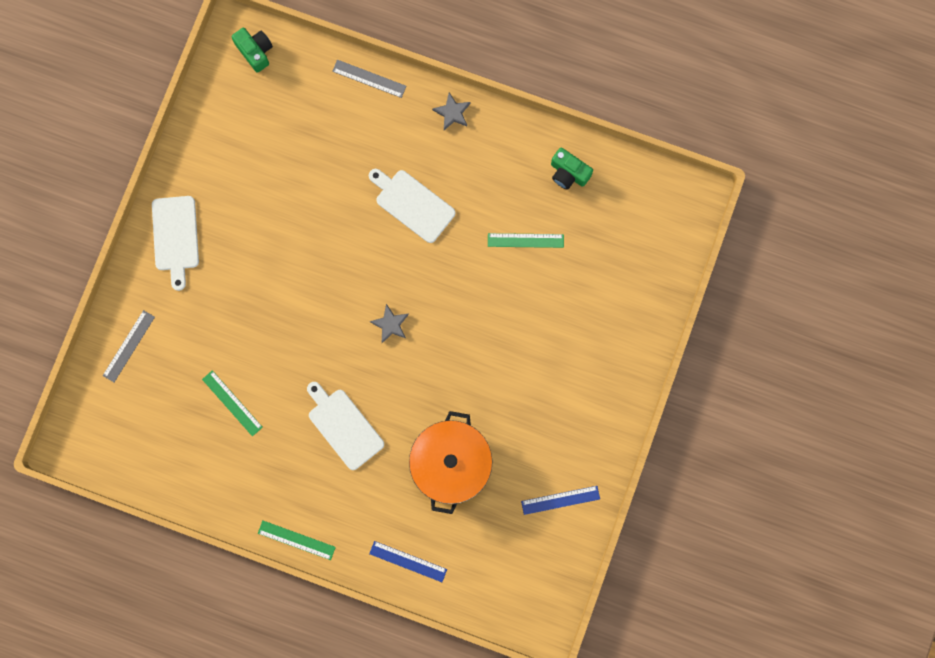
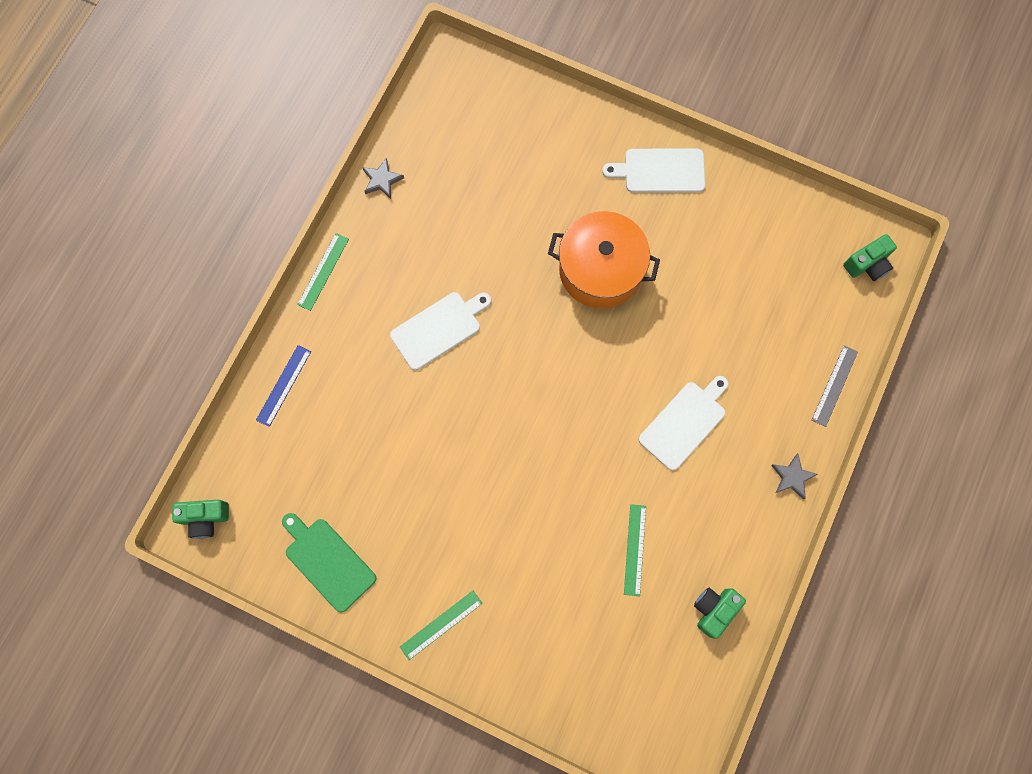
camera: 95 degrees right, 5 degrees down
grey ruler [103,310,155,382] -> none
green ruler [202,370,263,436] -> green ruler moved to [400,591,483,660]
grey star [370,304,409,343] -> grey star moved to [362,157,404,199]
orange pot [409,411,493,514] -> orange pot moved to [548,211,660,308]
blue ruler [521,486,600,515] -> green cutting board [282,513,376,612]
none -> green camera [172,499,229,539]

